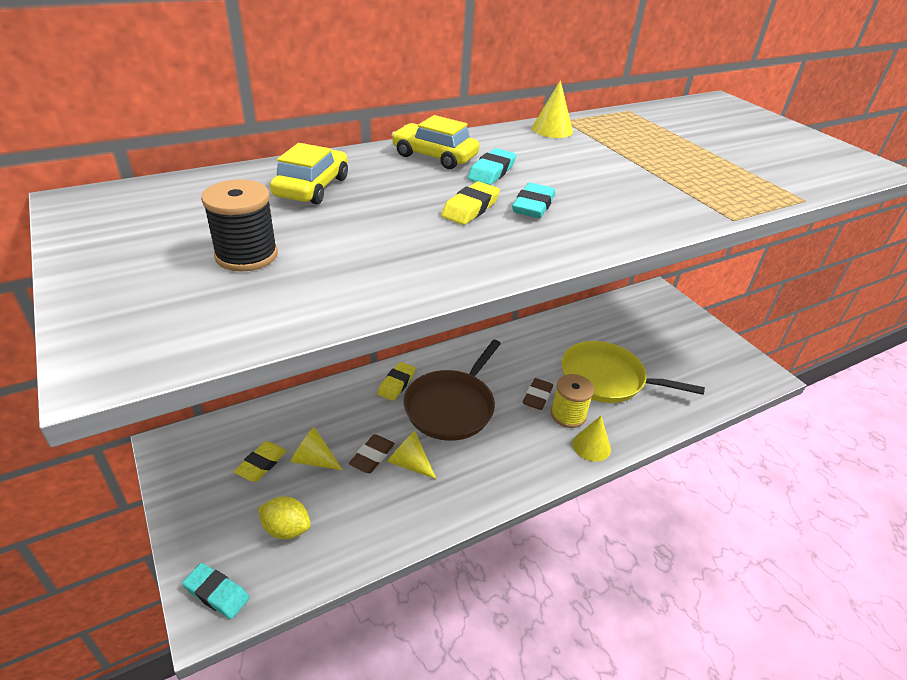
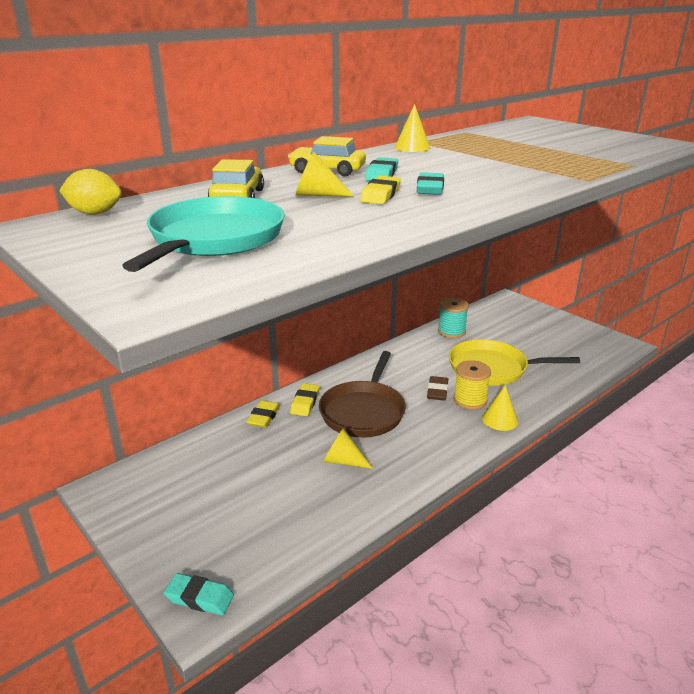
camera: 10 degrees left, 10 degrees down
black spool [201,180,278,272] -> turquoise pan [122,196,285,272]
yellow eraser [234,441,287,482] -> yellow eraser moved to [246,400,280,428]
yellow lemon [258,496,311,539] -> yellow lemon moved to [59,169,122,215]
yellow cone [290,427,343,470] -> yellow cone moved to [296,152,354,197]
brown eraser [349,434,395,473] -> none
none -> turquoise spool [438,298,469,338]

